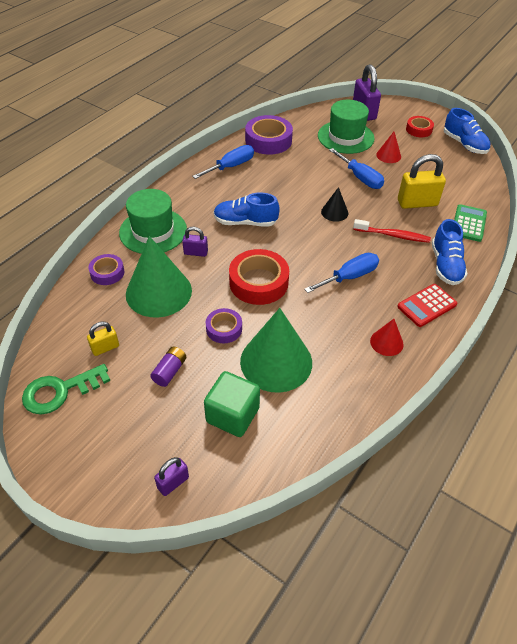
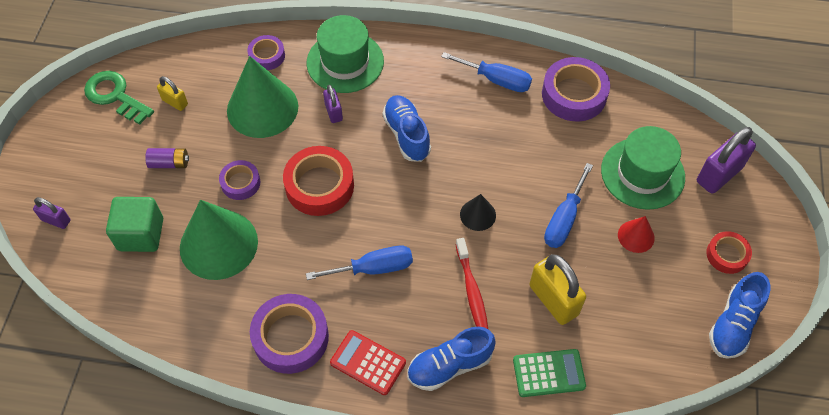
camera: 65 degrees right, 10 degrees up
blue screwdriver [304,253,379,293] -> blue screwdriver turned 45 degrees counterclockwise [306,245,413,280]
red cone [370,319,404,356] -> purple tape [250,294,329,374]

